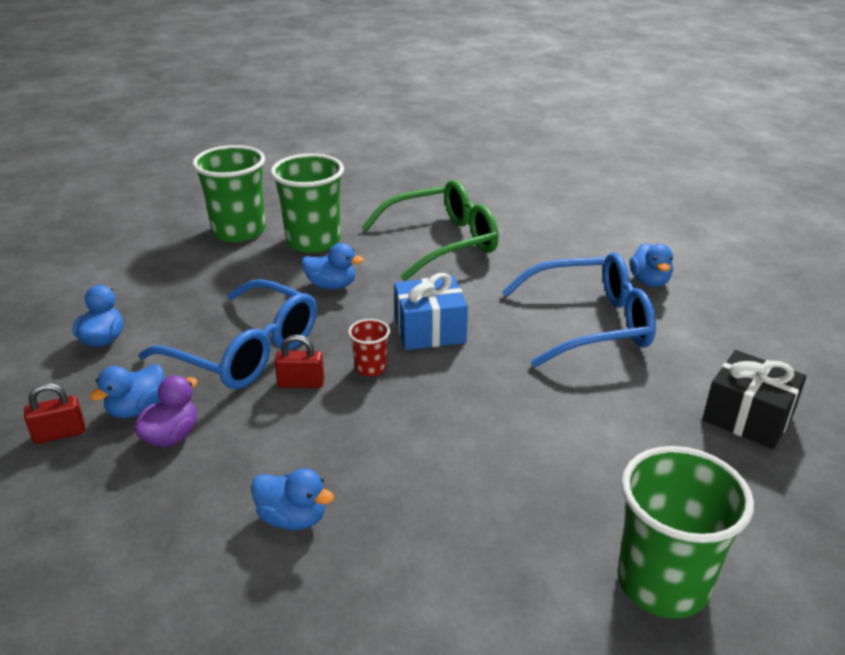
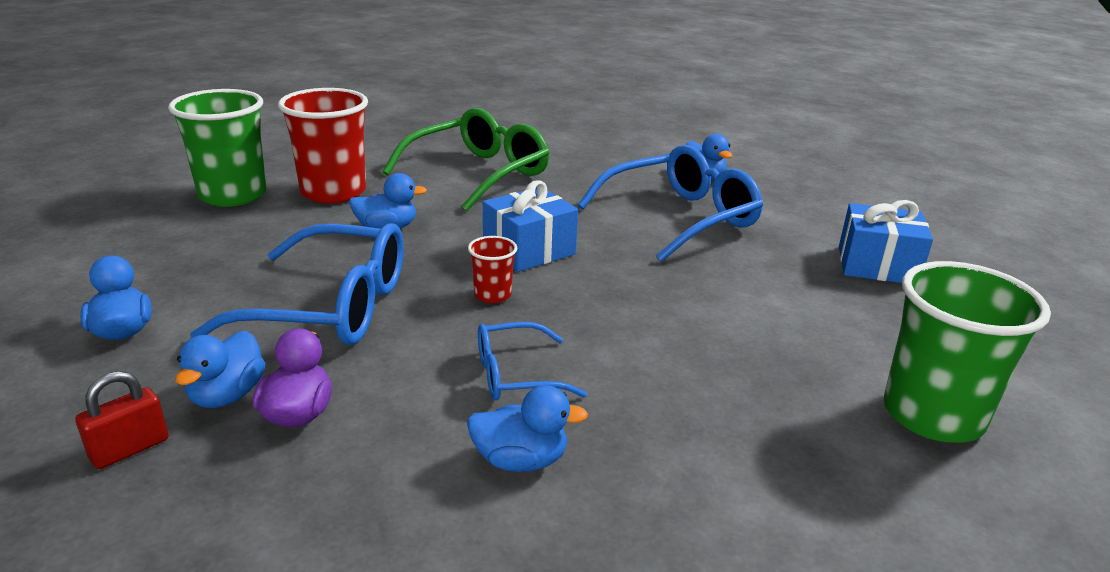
camera: 25 degrees left, 5 degrees down
green cup [271,154,344,253] -> red cup [278,88,368,203]
red padlock [274,335,324,388] -> none
black gift [702,350,807,449] -> blue gift [839,200,933,283]
none -> blue glasses [478,322,587,401]

